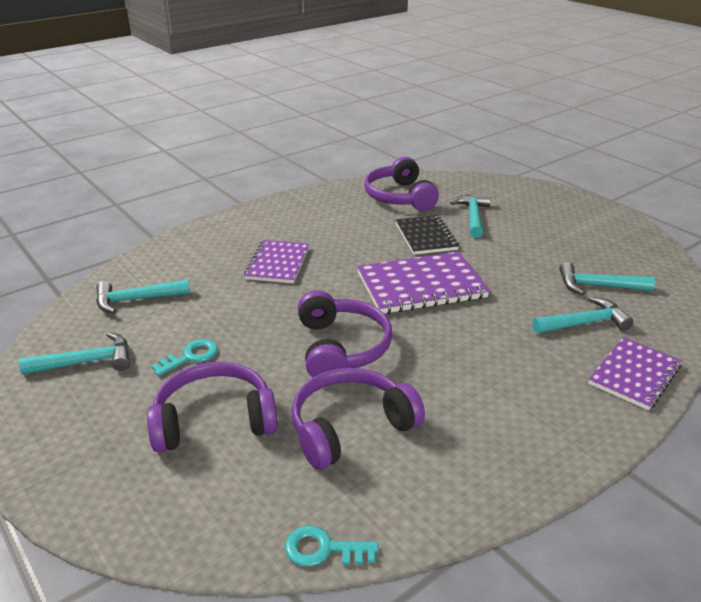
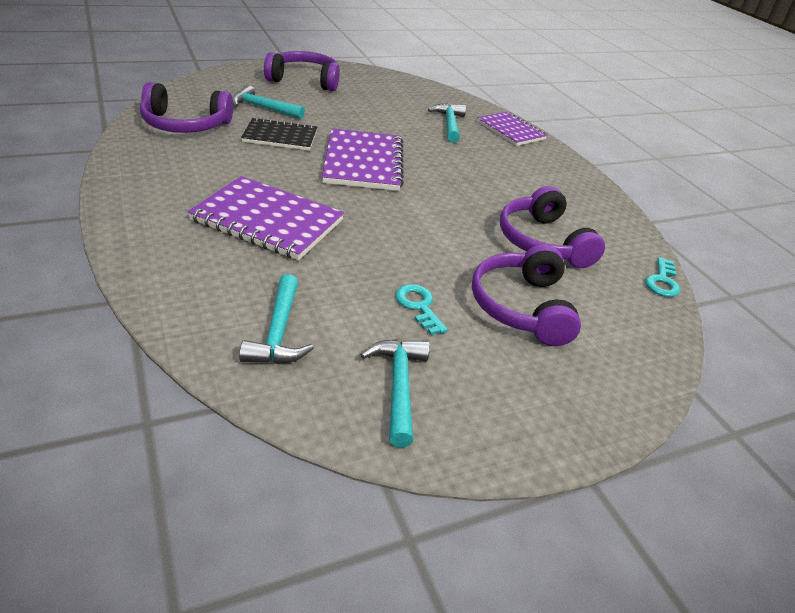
camera: 80 degrees left, 5 degrees up
purple notebook [244,240,309,283] -> purple notebook [187,176,344,260], size x1.52
purple headphones [298,290,392,377] -> purple headphones moved to [264,51,340,91]
turquoise hammer [559,262,655,295] -> none

